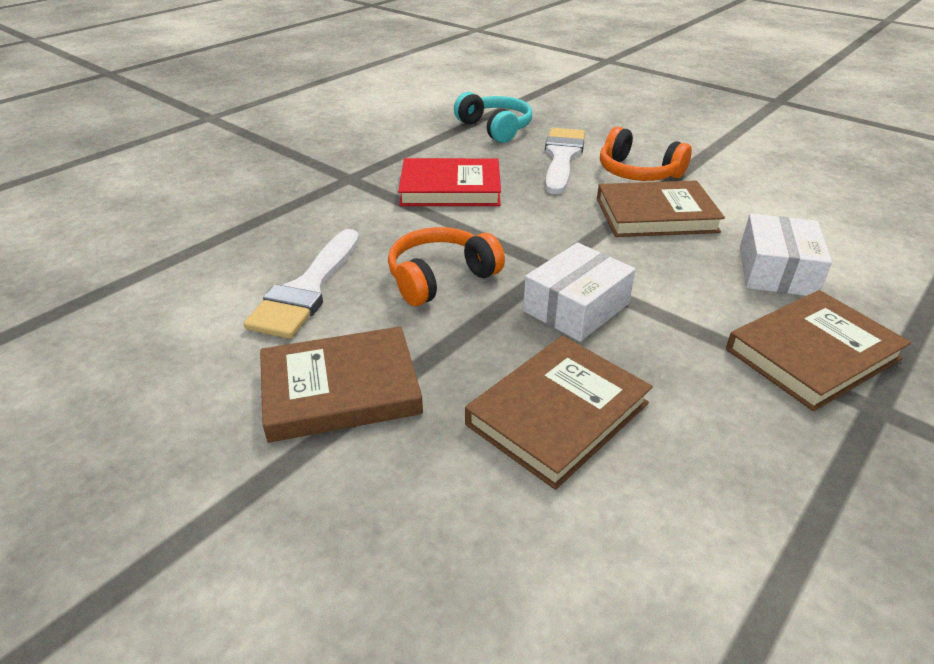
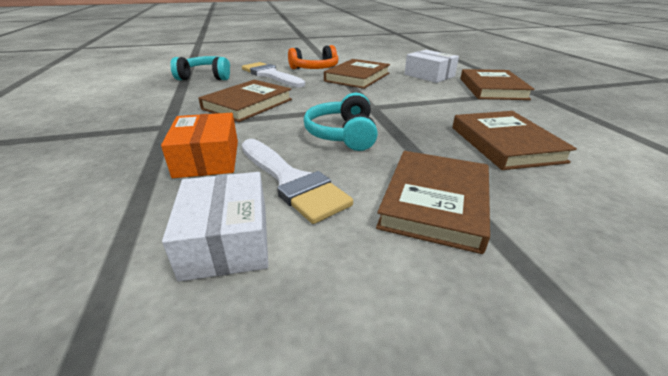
camera: 55 degrees left, 5 degrees down
orange headphones [388,227,505,306] -> turquoise headphones [304,93,378,151]
red book [398,158,501,206] -> brown book [198,80,292,122]
white box [523,242,636,342] -> white box moved to [162,172,268,282]
none -> orange box [161,113,238,178]

